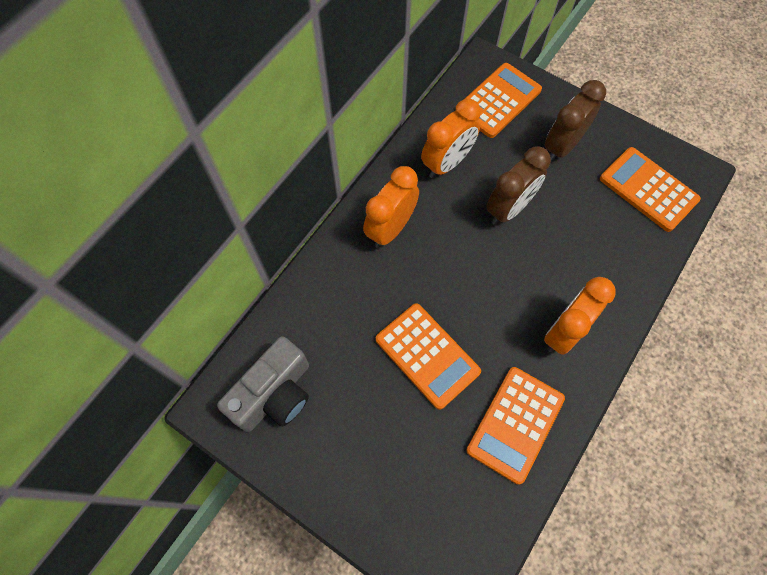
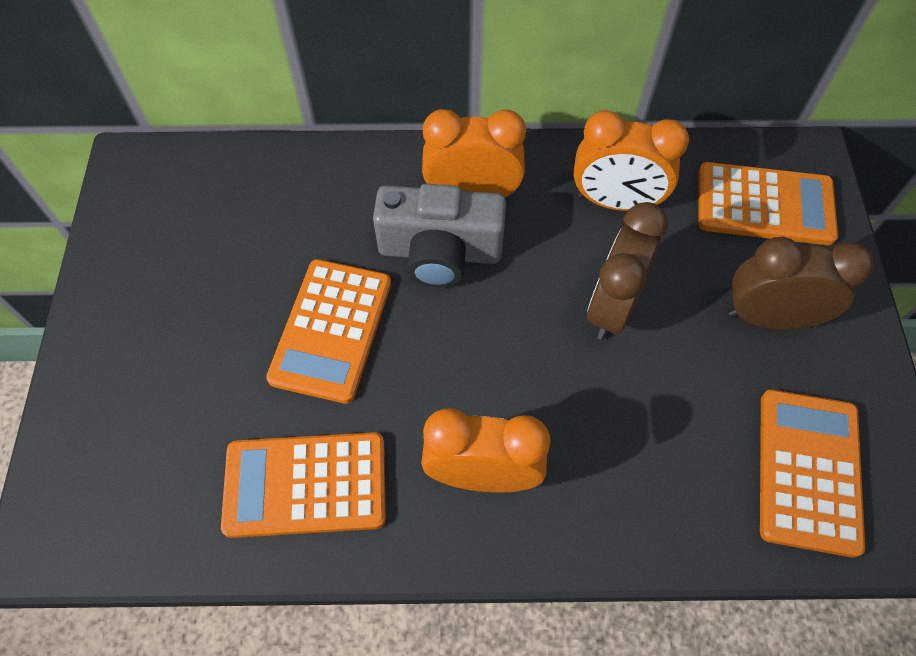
camera: 55 degrees right, 5 degrees down
grey camera [217,336,309,432] -> grey camera moved to [373,184,506,288]
brown clock [486,146,551,225] -> brown clock turned 105 degrees clockwise [587,202,668,340]

